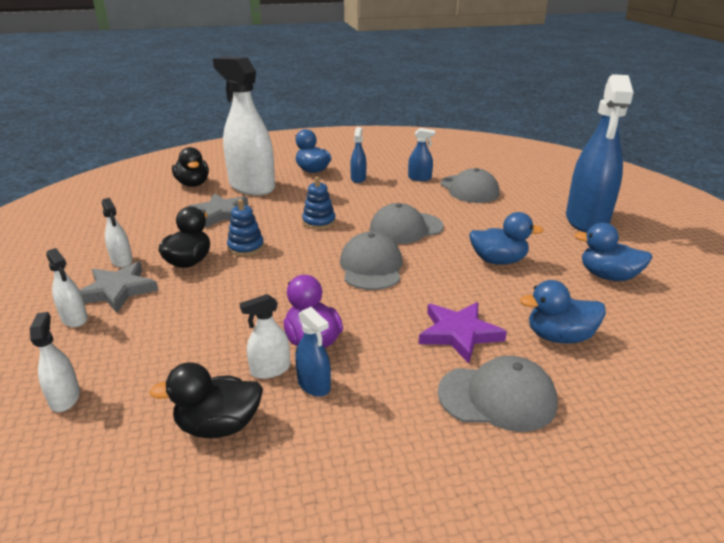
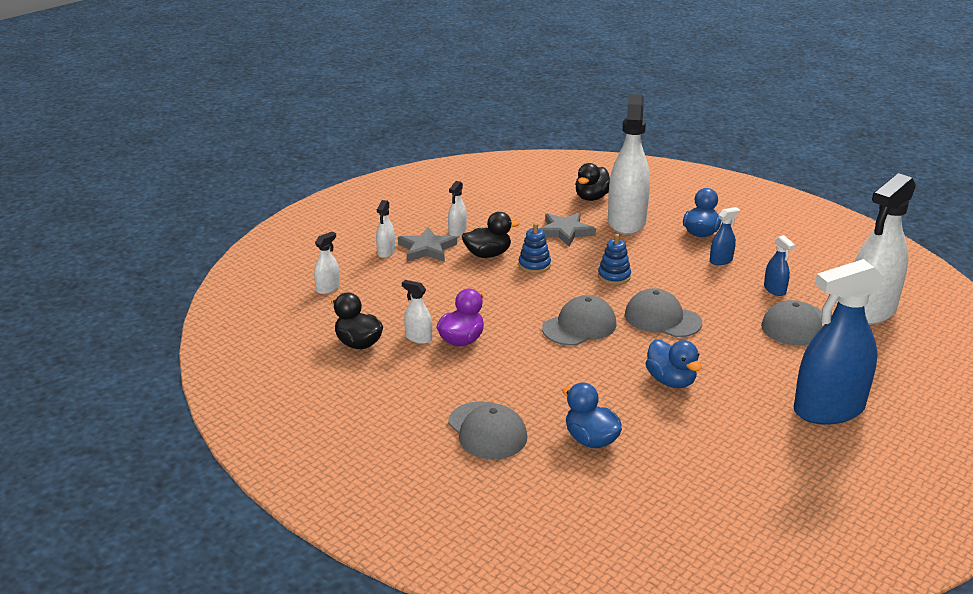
camera: 55 degrees right, 0 degrees up
blue spray bottle [295,307,331,397] -> none
purple star [419,302,507,363] -> none
blue duck [574,223,652,281] -> none
none -> white spray bottle [855,173,916,325]

